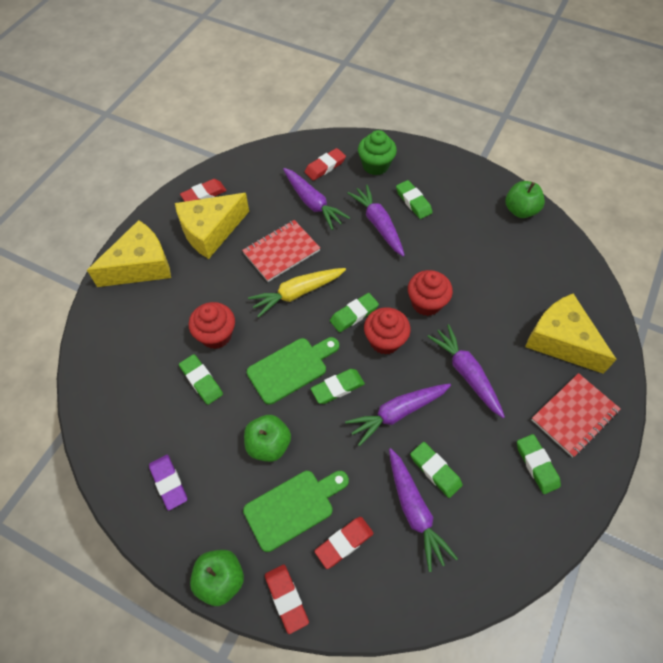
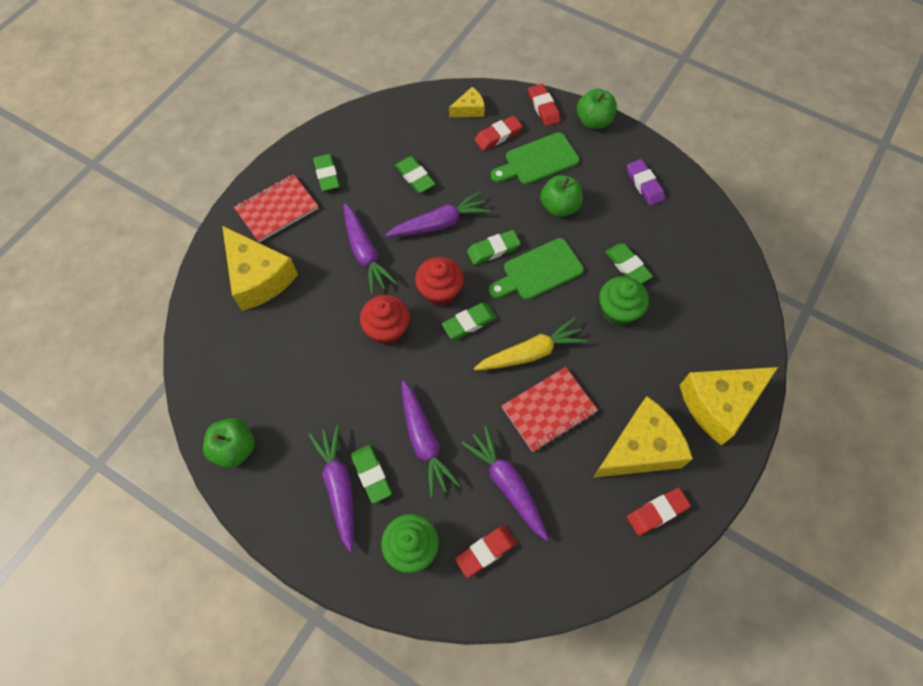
camera: 175 degrees left, 5 degrees up
red cupcake [189,302,235,349] -> green cupcake [599,276,649,326]
purple carrot [389,448,458,572] -> purple carrot moved to [308,425,354,552]
none -> yellow cheese [449,87,485,117]

